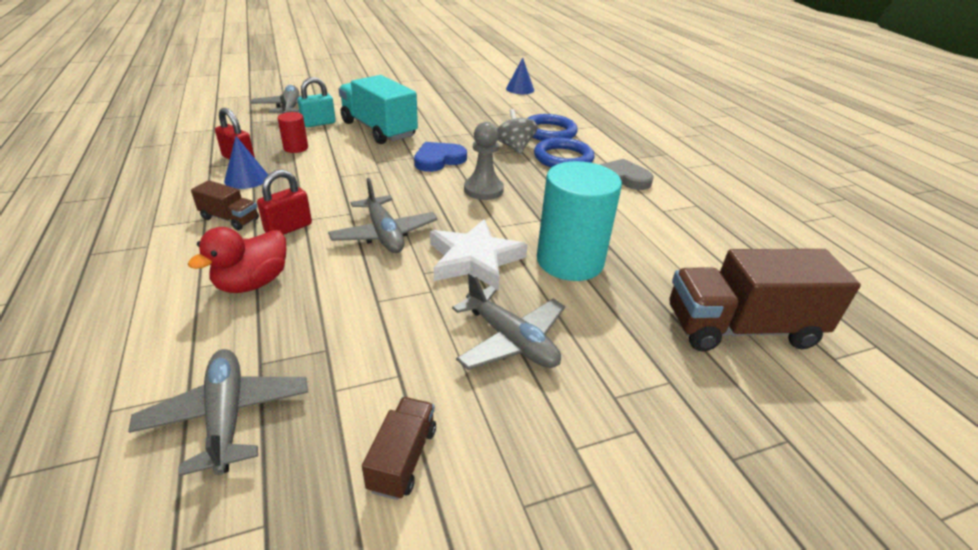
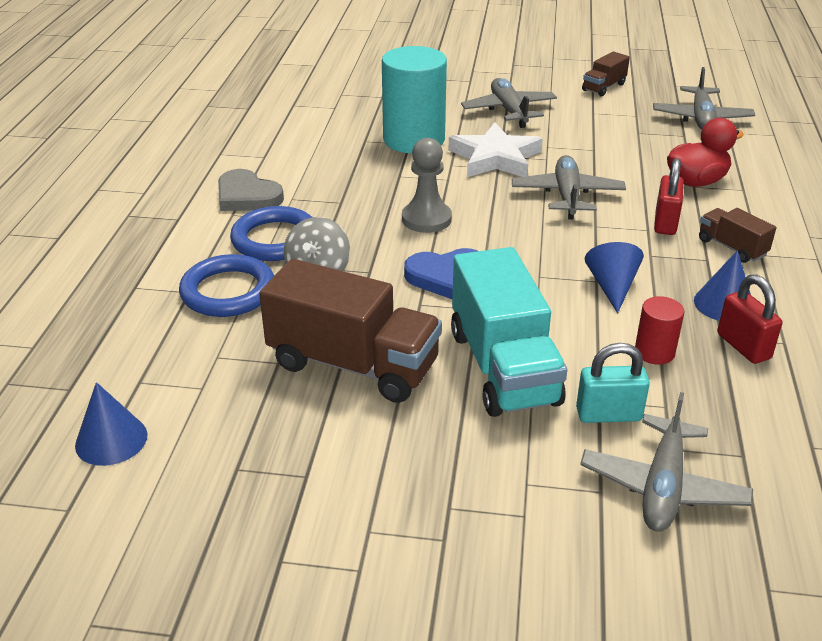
camera: 150 degrees left, 0 degrees up
red padlock [257,170,312,235] -> red padlock turned 60 degrees counterclockwise [654,158,684,235]
brown truck [670,249,861,351] -> brown truck moved to [259,259,442,403]
none -> blue cone [585,242,644,313]

